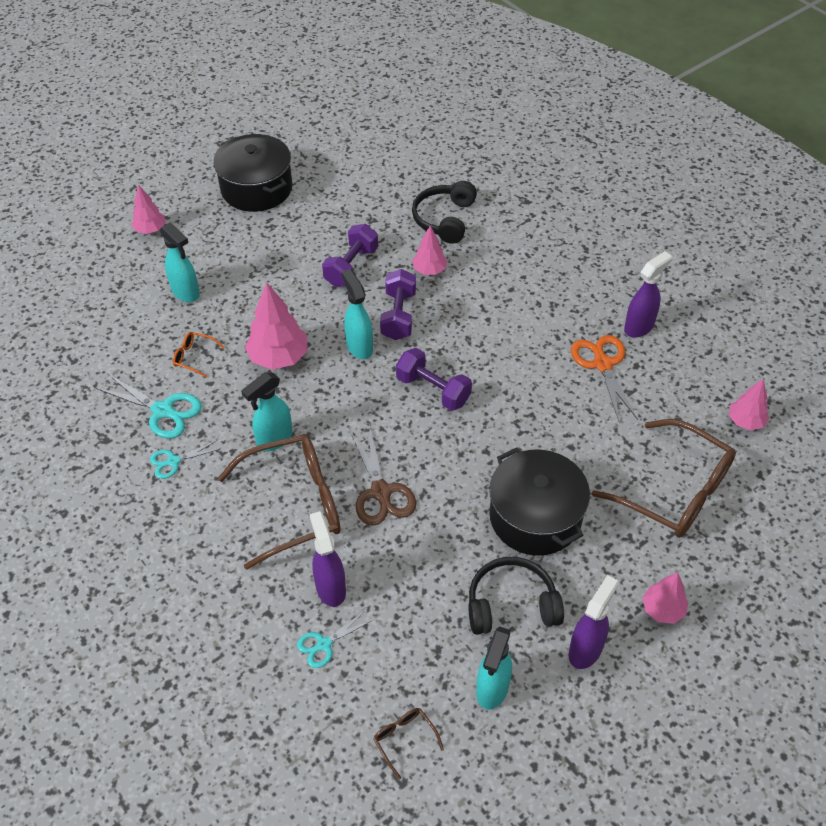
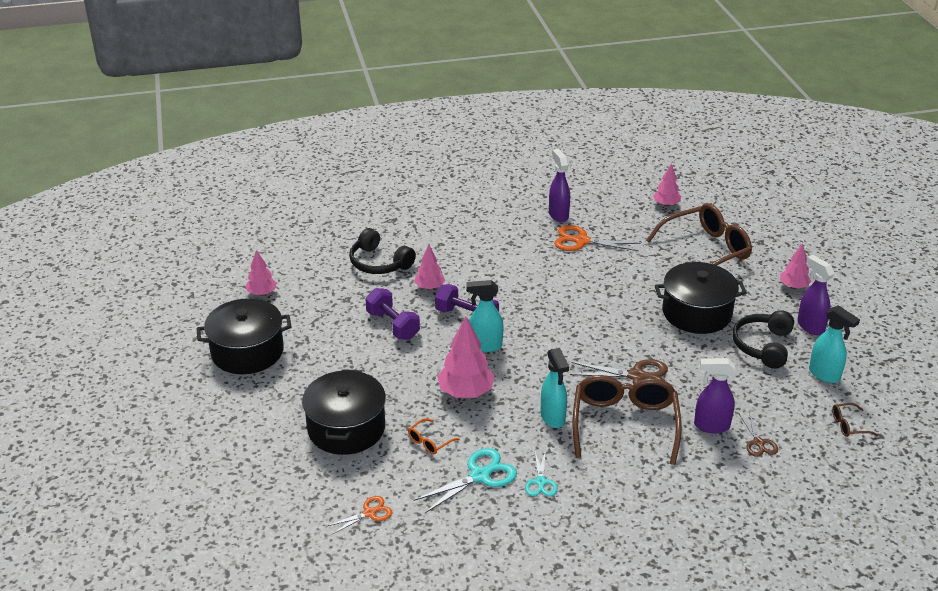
camera: 65 degrees left, 15 degrees down
pink tree [131,185,165,234] -> pink tree moved to [246,250,277,296]
turquoise spray bottle [160,222,200,302] -> black pot [302,369,386,455]
turquoise scissors [297,611,373,668] -> brown scissors [739,412,778,457]
purple dumbbell [396,348,472,411] -> none
none -> orange scissors [327,496,392,534]

